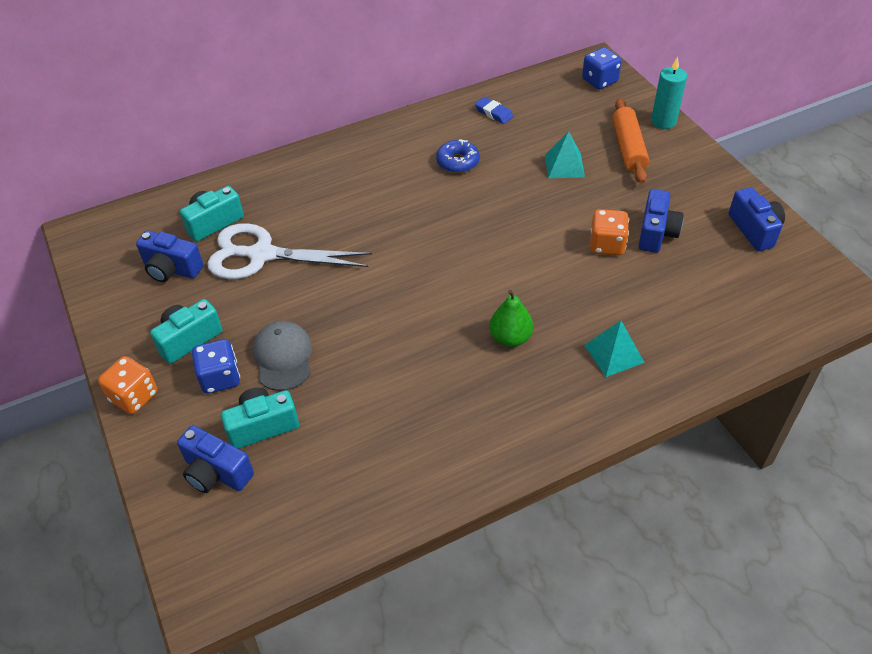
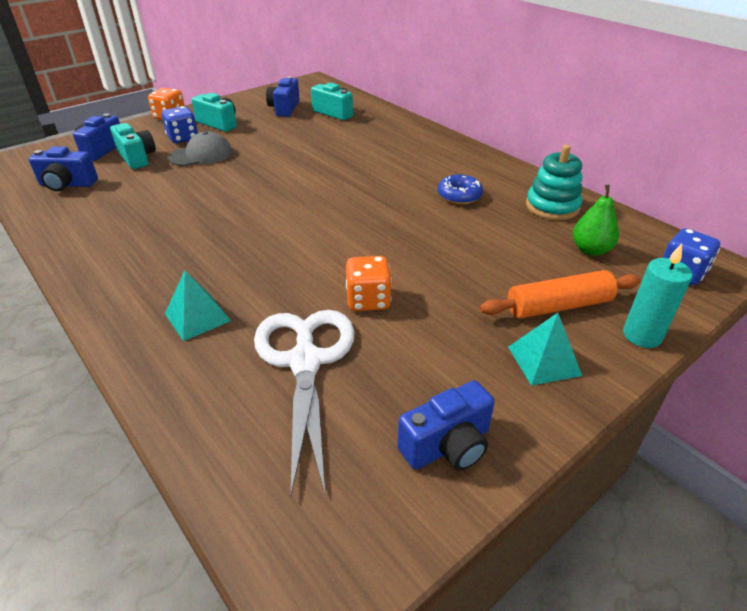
camera: 75 degrees right, 10 degrees down
white scissors [207,223,372,279] -> white scissors moved to [254,310,355,495]
blue eraser [475,97,513,124] -> turquoise stacking toy [526,145,582,220]
green pear [489,290,533,347] -> green pear moved to [573,185,619,256]
turquoise pyramid [545,131,585,178] -> turquoise pyramid moved to [508,313,582,386]
blue camera [639,189,684,253] -> blue camera moved to [29,146,98,191]

